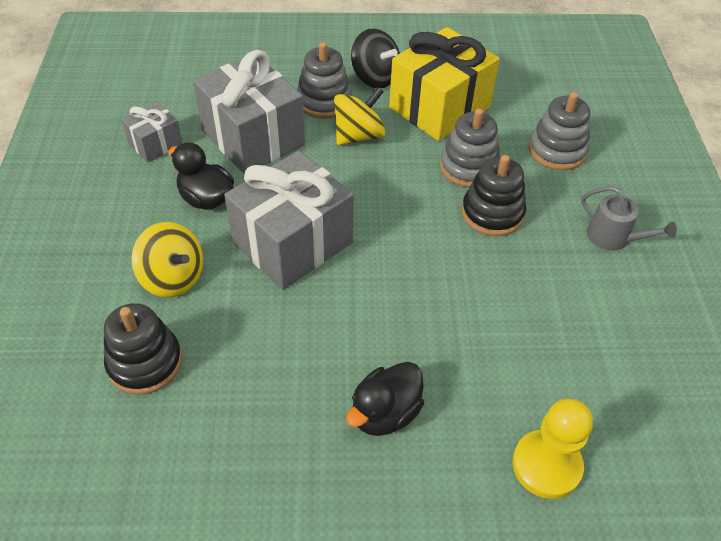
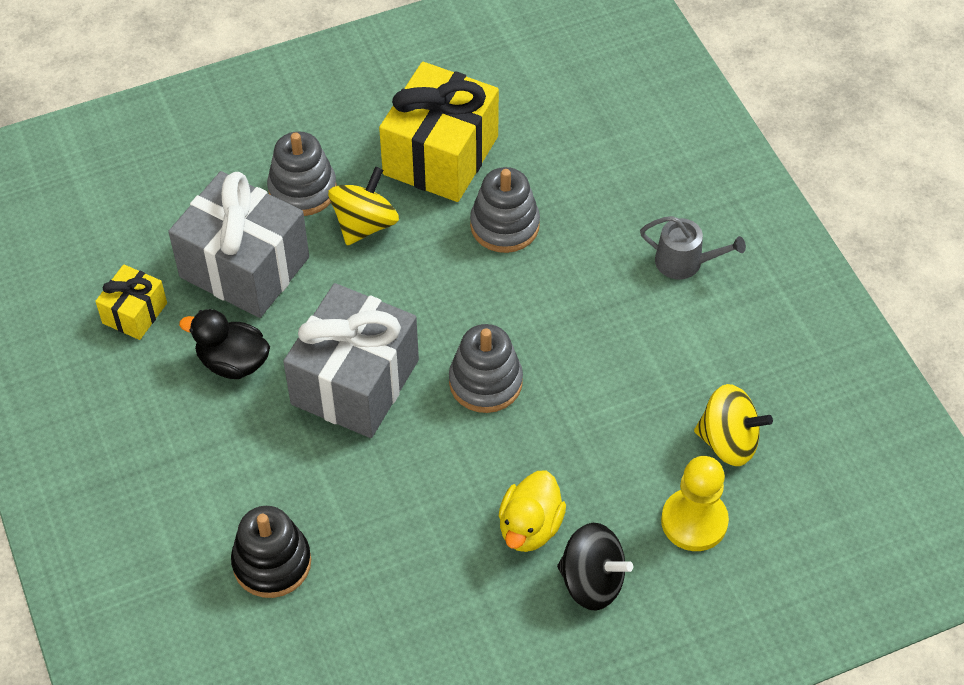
camera: 20 degrees left, 5 degrees up
grey gift [121,102,183,162] -> yellow gift [95,264,167,340]
yellow spinning top [132,222,203,298] -> yellow spinning top moved to [694,384,773,466]
black duck [346,362,424,436] -> yellow duck [499,471,566,552]
black spinning top [351,29,400,88] -> black spinning top moved to [557,523,633,610]
black stacking toy [462,155,526,236] -> none
grey stacking toy [529,92,590,170] -> grey stacking toy moved to [449,324,523,413]

